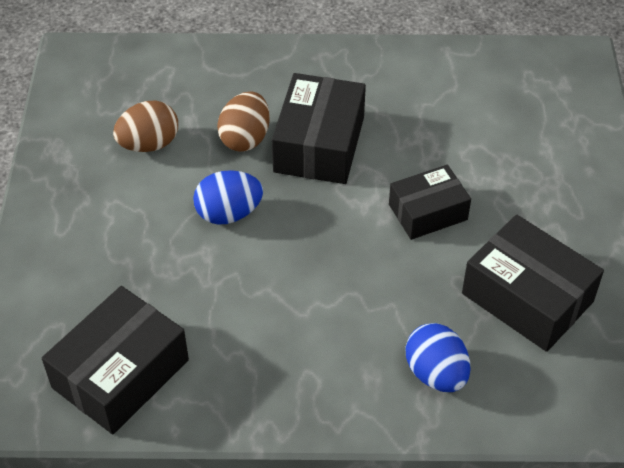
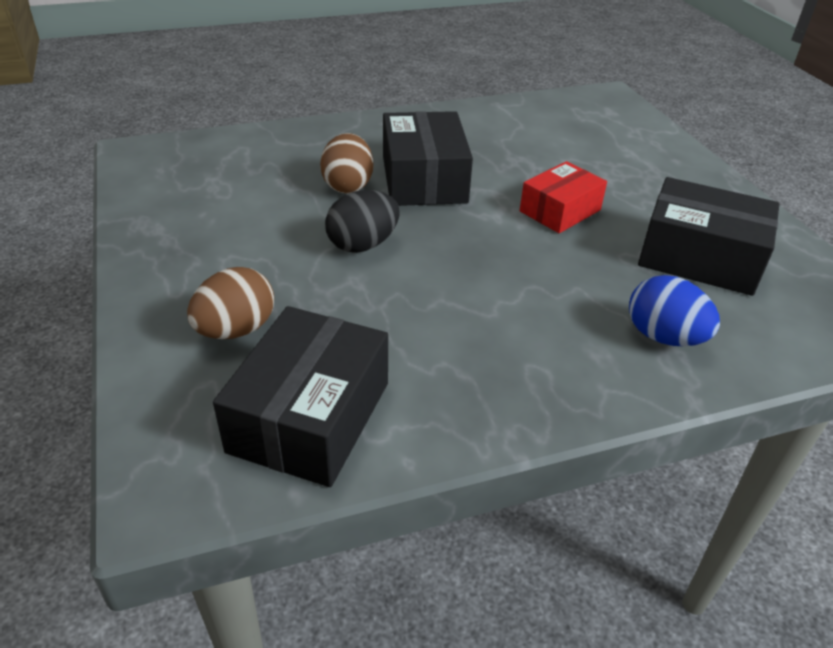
camera: 20 degrees left, 10 degrees down
brown egg [113,100,178,152] -> brown egg moved to [187,267,274,339]
blue egg [193,170,263,224] -> black egg [325,190,399,253]
black box [389,164,471,240] -> red box [520,161,607,233]

